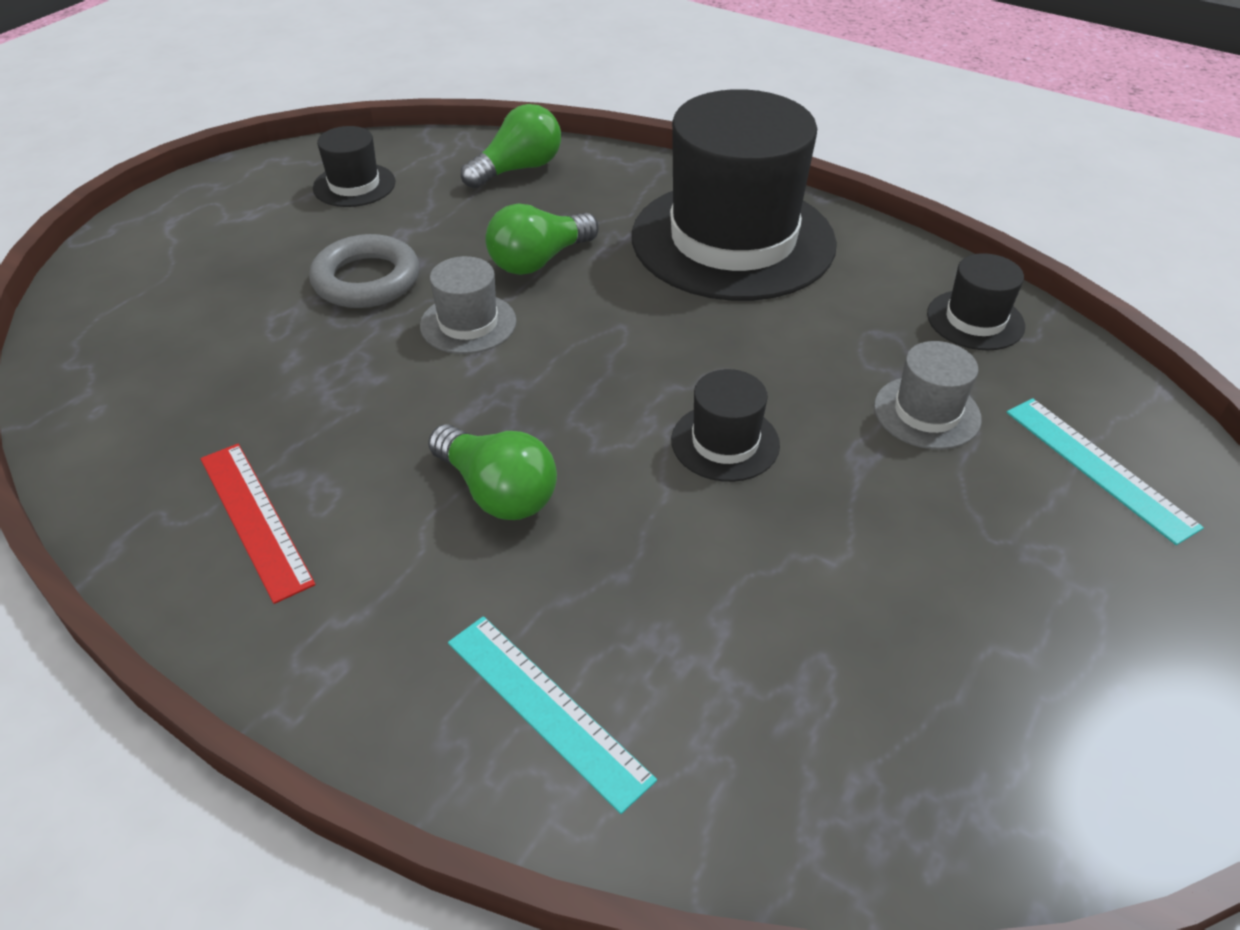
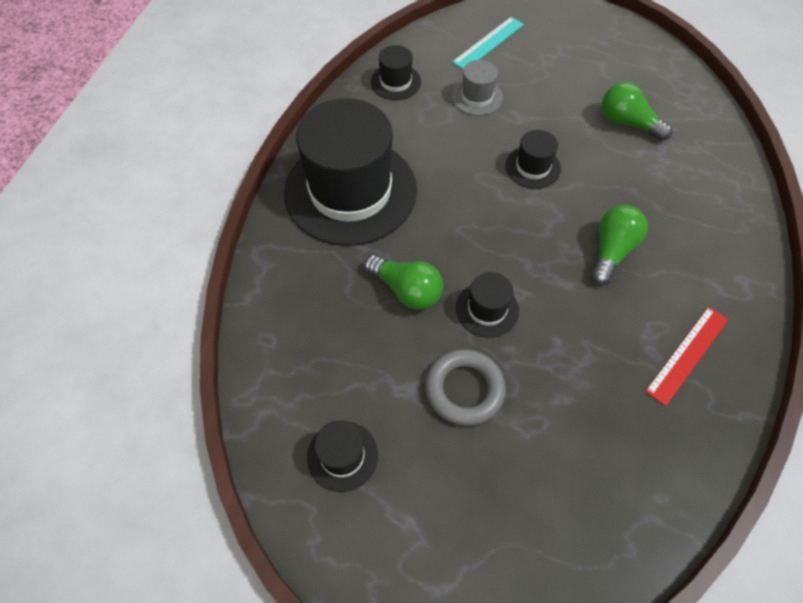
camera: 105 degrees left, 15 degrees up
grey hat [420,256,516,354] -> black hat [456,272,519,338]
turquoise ruler [448,616,657,814] -> none
green light bulb [461,104,561,189] -> green light bulb moved to [602,82,672,141]

